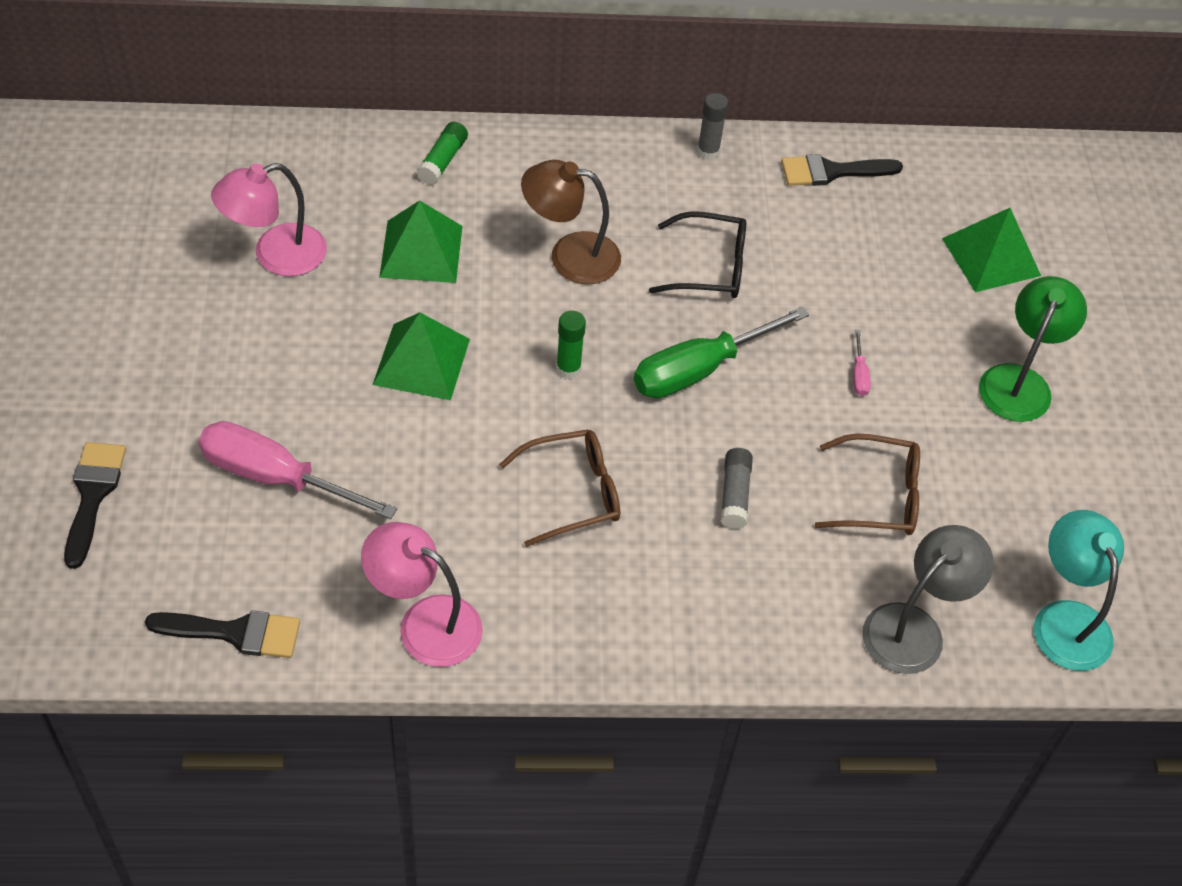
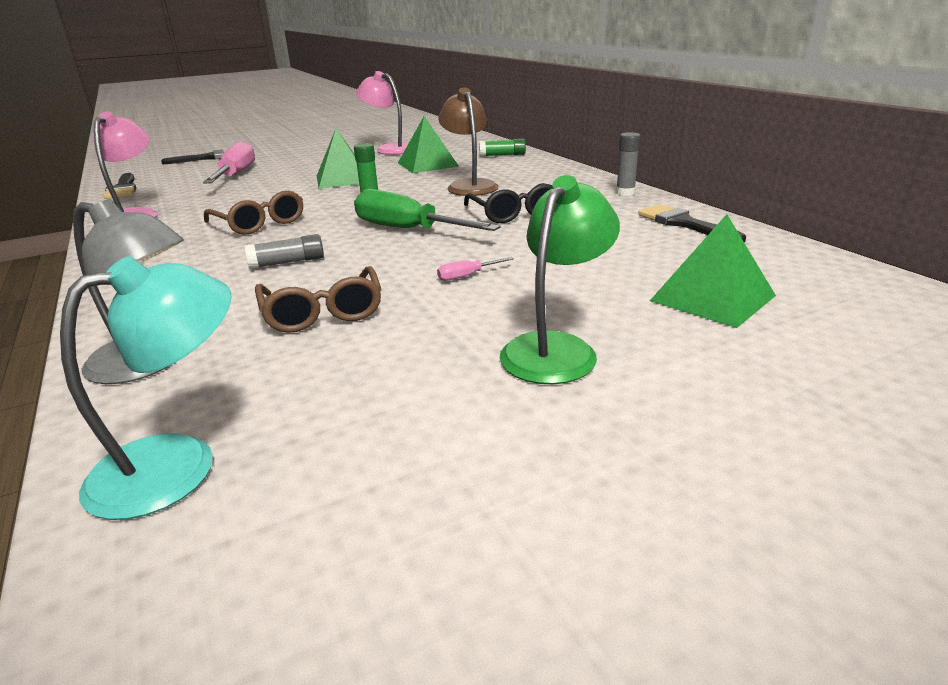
camera: 70 degrees right, 25 degrees down
green lamp [979,276,1087,422] -> green lamp turned 60 degrees counterclockwise [500,175,620,384]

